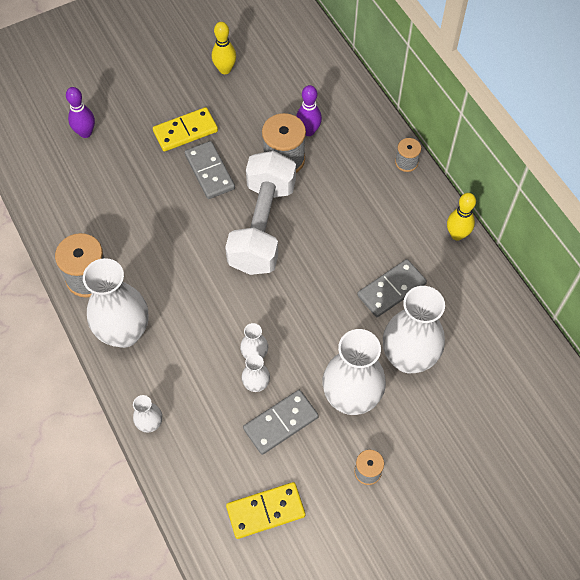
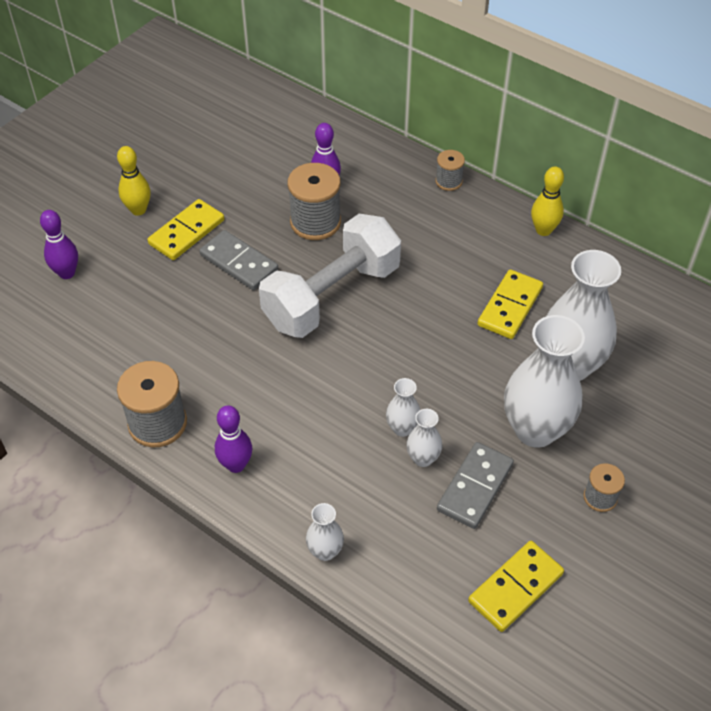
camera: 25 degrees left, 10 degrees down
white vase [83,258,149,348] -> purple bowling pin [215,405,252,473]
yellow bowling pin [212,22,236,74] -> yellow bowling pin moved to [117,146,151,216]
white dumbbell [225,151,296,275] -> white dumbbell turned 60 degrees clockwise [259,214,401,338]
grey domino [357,259,427,317] -> yellow domino [478,269,543,339]

